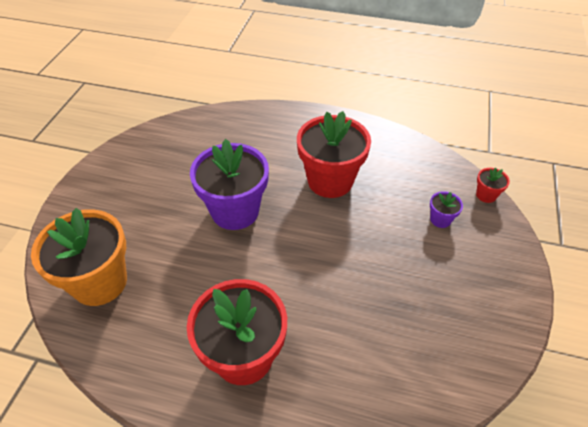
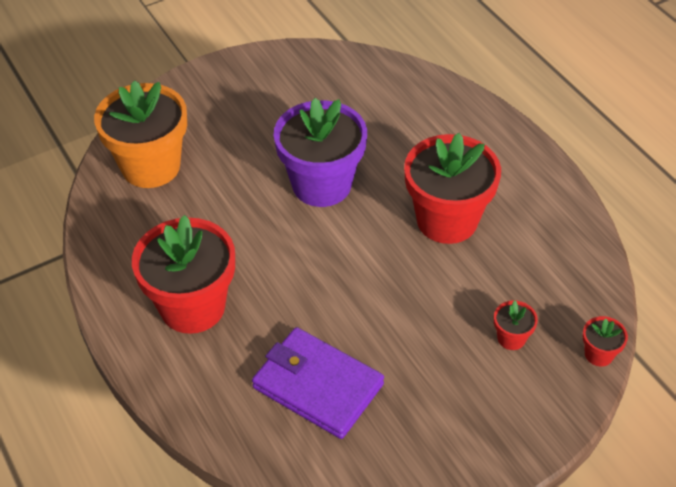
camera: 45 degrees right, 0 degrees up
purple flower pot [430,191,463,228] -> red flower pot [494,300,538,350]
none -> purple wallet [252,327,384,439]

